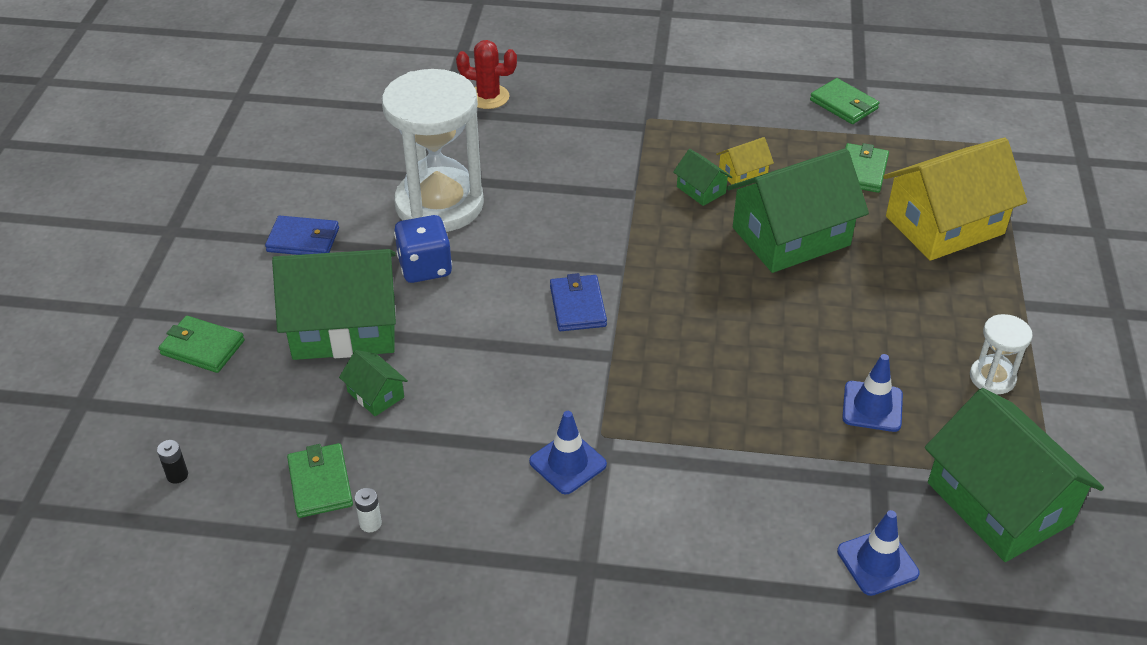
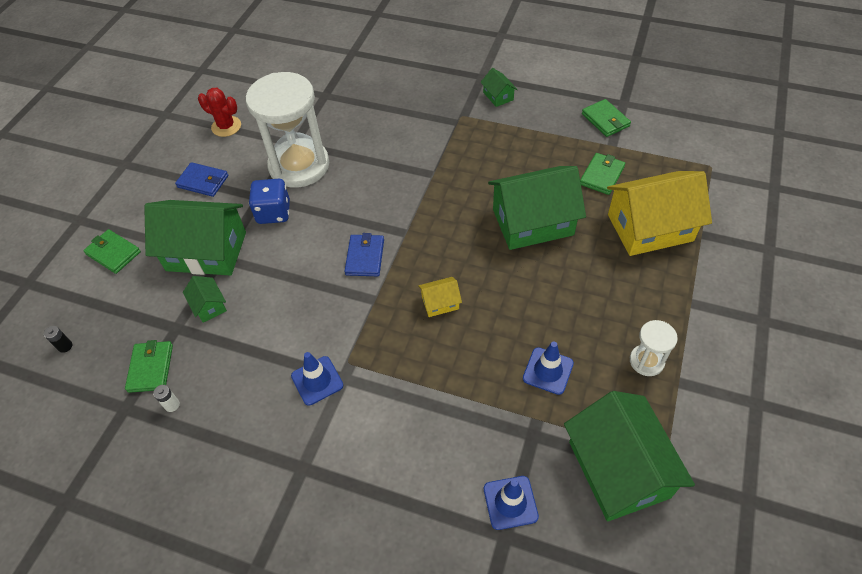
camera: 15 degrees right, 10 degrees up
red cactus [456,40,517,109] -> red cactus moved to [198,88,241,137]
green house [673,149,732,206] -> green house moved to [480,68,518,107]
yellow house [716,137,774,184] -> yellow house moved to [418,277,462,317]

